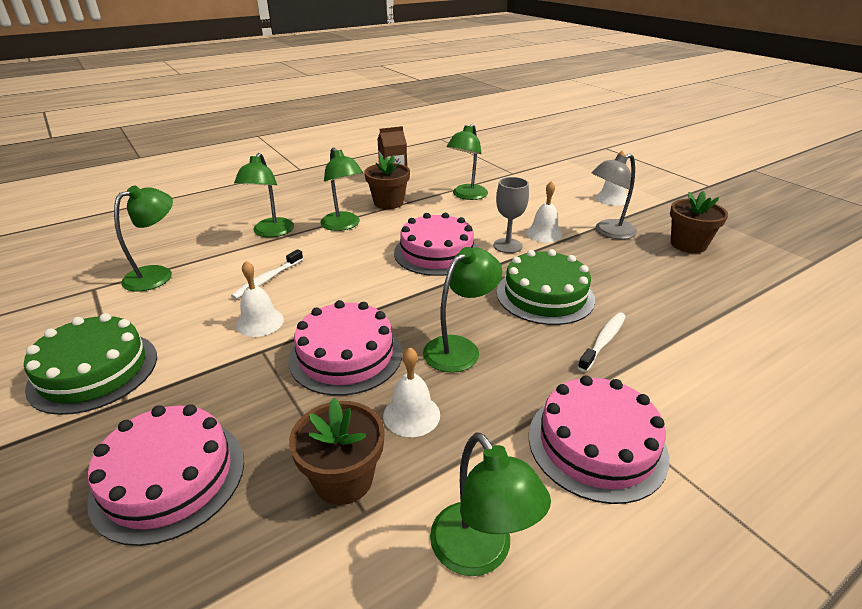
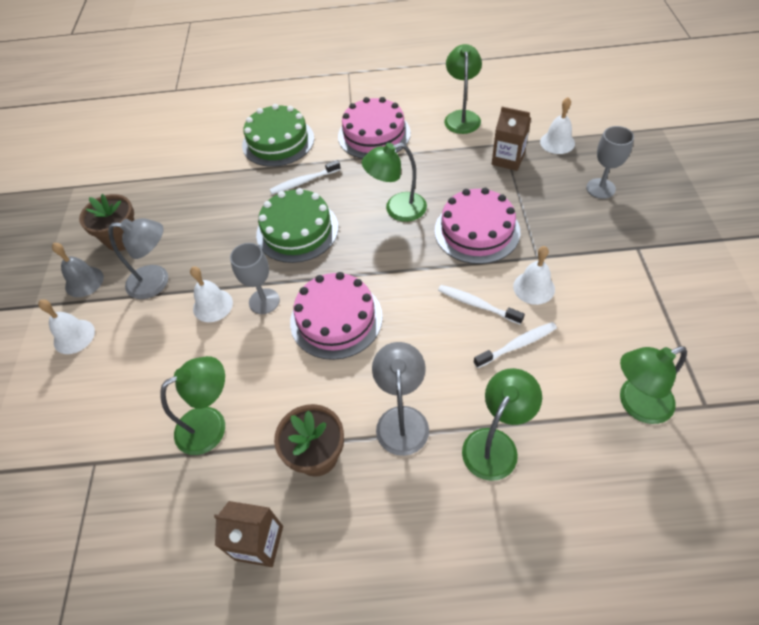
camera: 145 degrees left, 20 degrees up
green cake [24,313,157,415] -> green cake moved to [242,104,314,167]
pink cake [87,404,244,546] -> grey goblet [586,126,634,199]
brown flower pot [289,398,385,505] -> brown carton [492,107,531,171]
green lamp [320,148,363,231] -> grey lamp [372,342,429,456]
white bell [383,347,440,437] -> white bell moved to [540,97,575,154]
none -> grey bell [52,243,104,297]
none -> white toothbrush [438,285,525,325]

